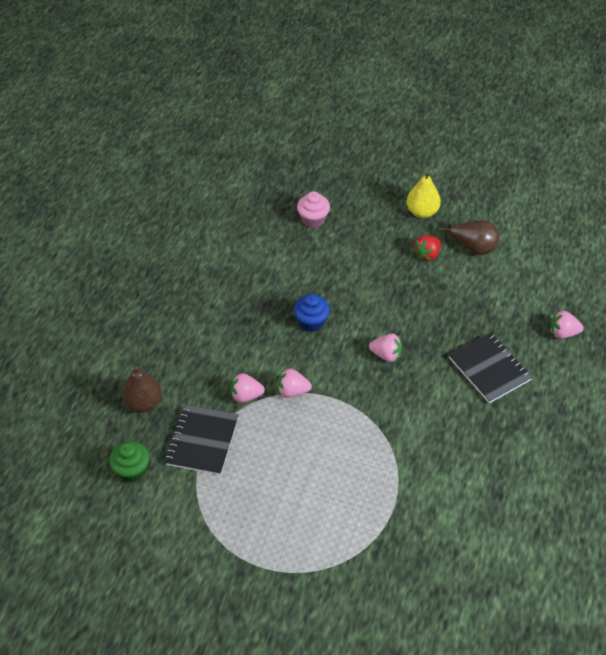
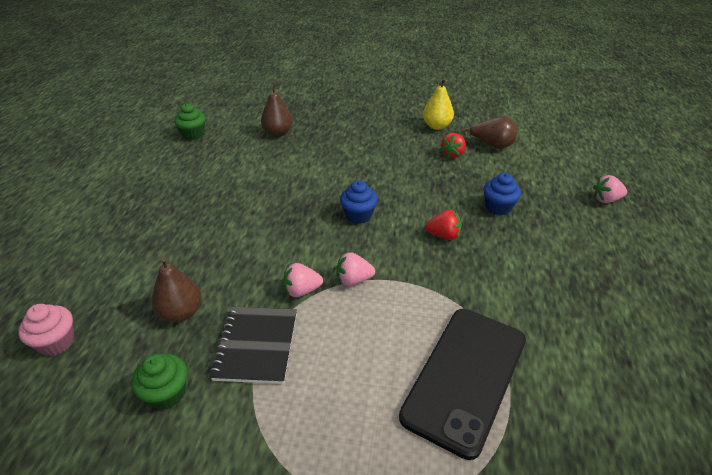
camera: 10 degrees left, 10 degrees down
pink cupcake [297,191,330,228] -> pink cupcake moved to [18,304,74,356]
pink strawberry [369,333,402,362] -> red strawberry [425,209,462,240]
black notebook [449,332,533,403] -> none
none -> green cupcake [174,103,206,140]
none -> brown pear [261,84,293,137]
none -> black phone [399,309,526,460]
none -> blue cupcake [483,173,521,215]

